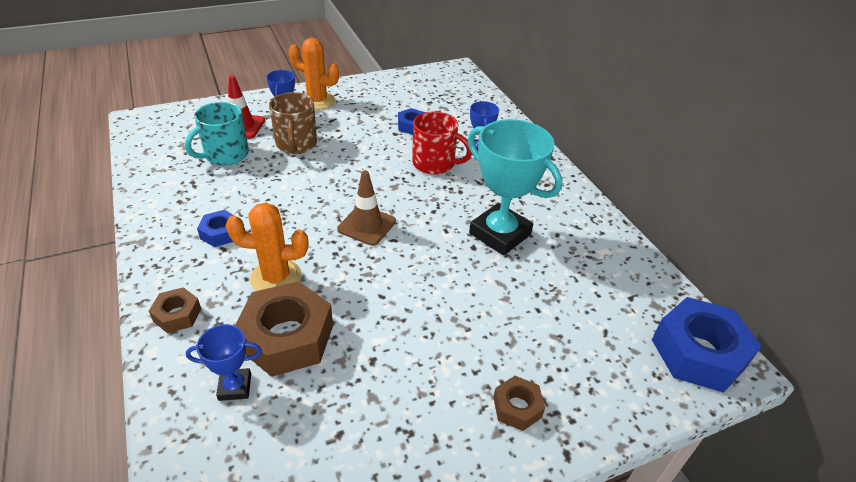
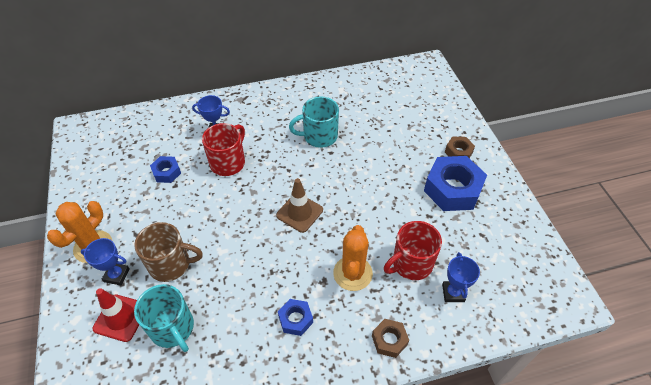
camera: 80 degrees left, 10 degrees up
brown nut [235,281,333,377] -> red mug [384,221,442,280]
turquoise trophy [468,119,562,255] -> turquoise mug [289,96,339,148]
blue nut [652,297,762,393] -> blue nut moved to [424,156,487,211]

